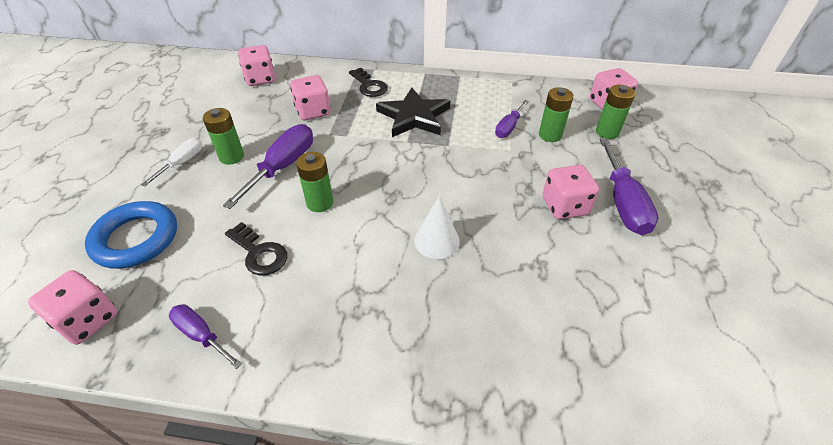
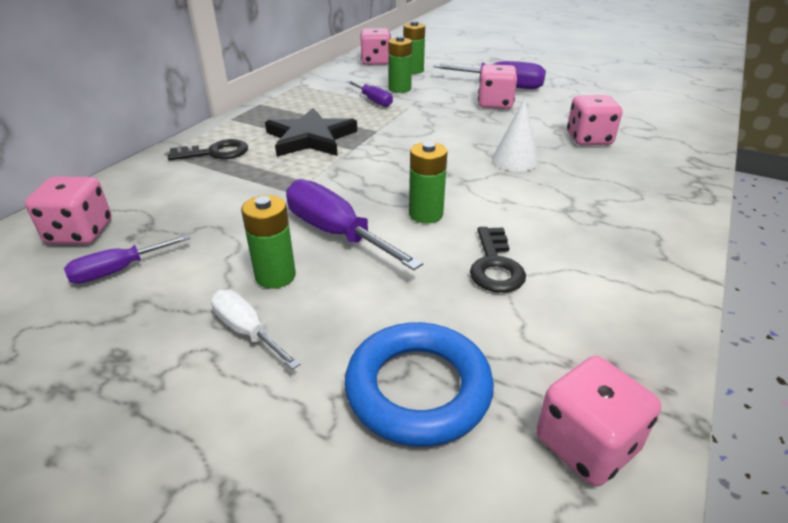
camera: 70 degrees left, 10 degrees down
purple screwdriver [169,304,242,369] -> purple screwdriver moved to [64,234,190,284]
black key [225,222,287,276] -> black key turned 120 degrees clockwise [470,227,526,293]
pink dice [290,75,331,120] -> pink dice moved to [567,95,622,145]

